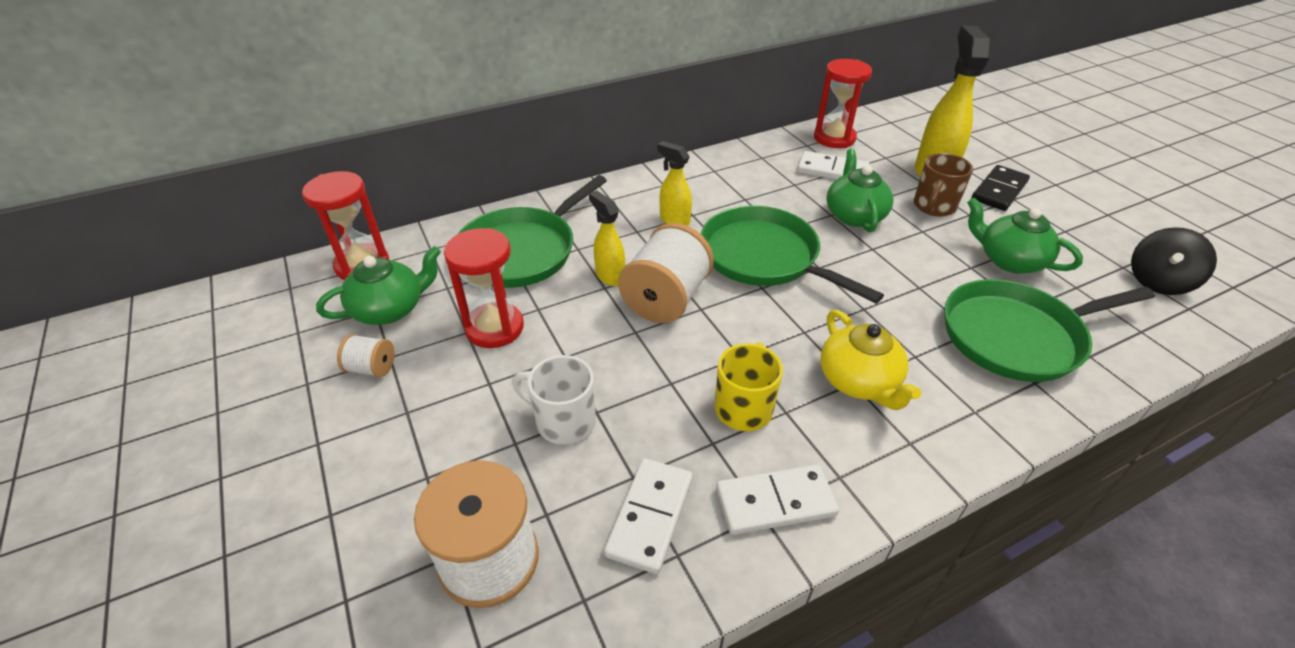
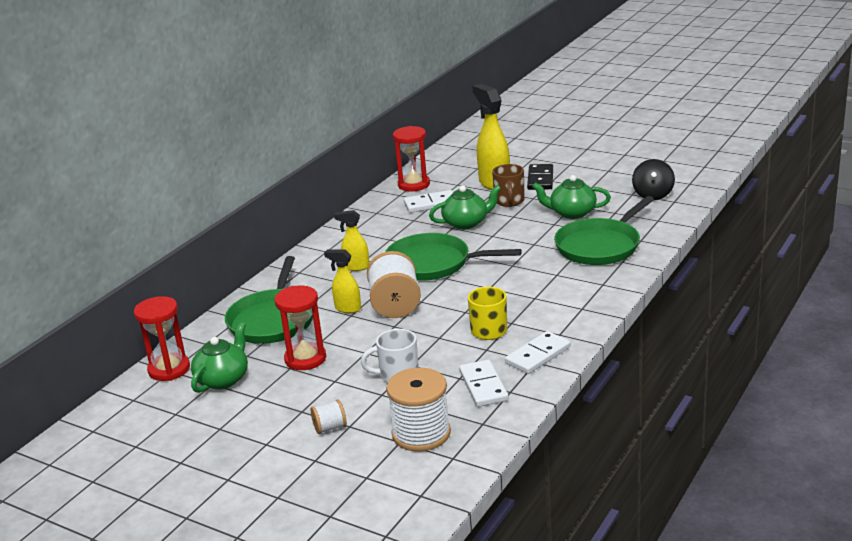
camera: 30 degrees left, 15 degrees down
white spool [337,334,394,378] -> white spool moved to [311,399,347,434]
yellow teapot [821,310,921,410] -> none
green teapot [826,149,894,232] -> green teapot turned 105 degrees clockwise [429,185,501,229]

